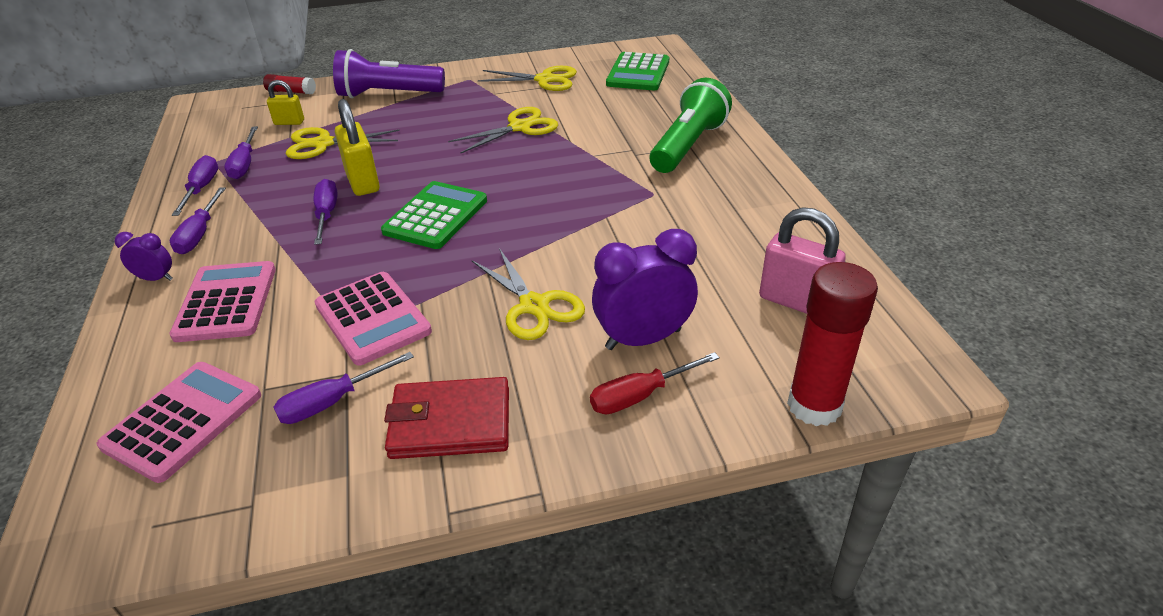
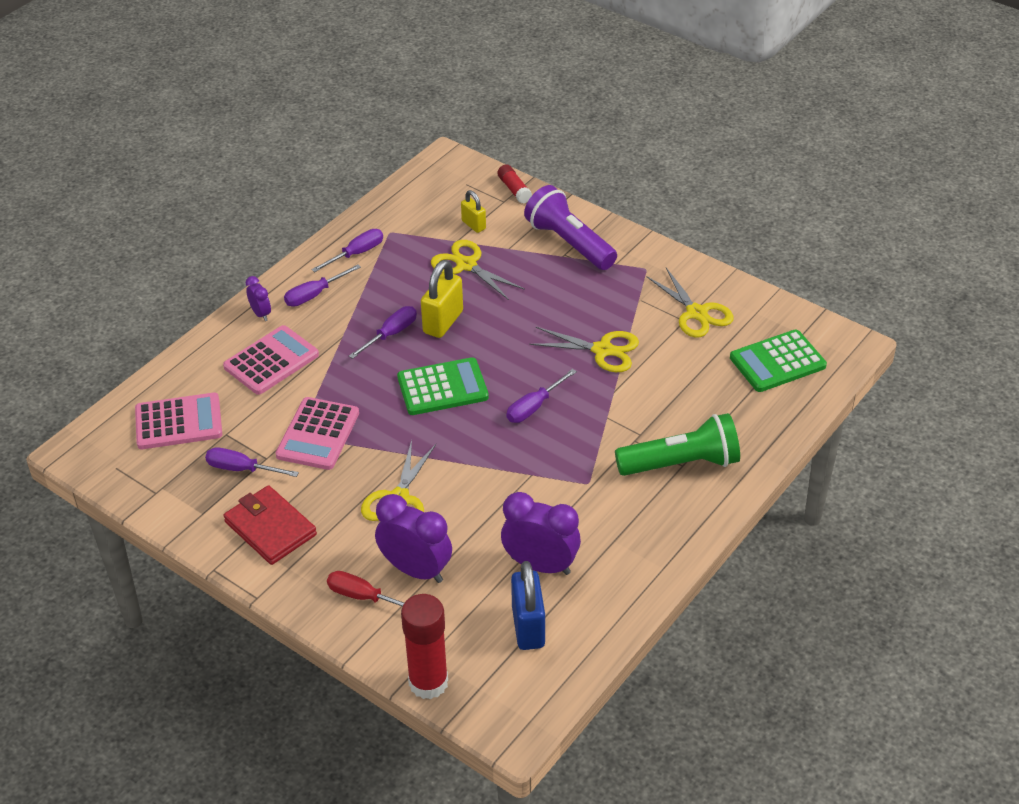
camera: 50 degrees right, 5 degrees up
purple screwdriver [224,126,258,179] -> purple screwdriver moved to [507,369,577,423]
pink padlock [759,207,846,314] -> blue padlock [511,561,545,650]
none -> purple clock [501,492,581,575]

